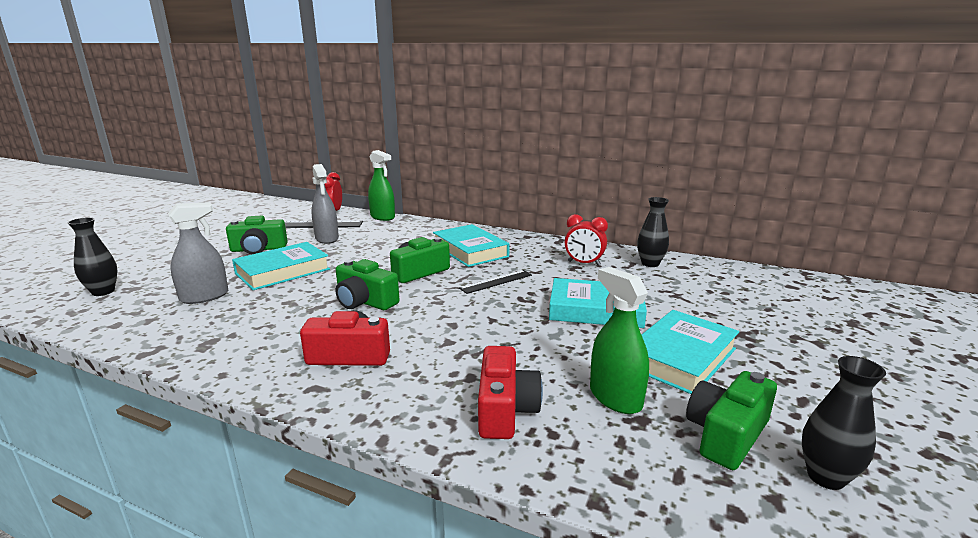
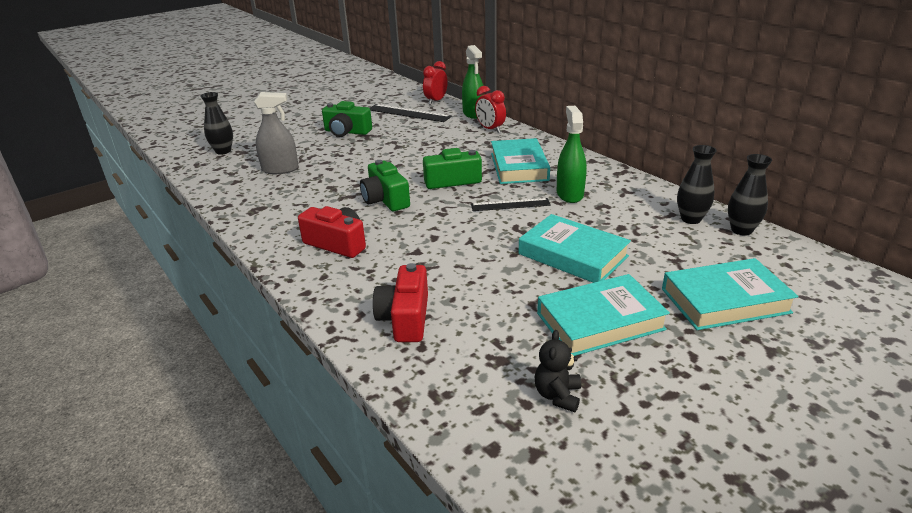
camera: 30 degrees right, 10 degrees up
turquoise book [232,242,330,290] -> turquoise book moved to [662,258,798,330]
grey spray bottle [311,164,339,244] -> none
red camera [478,346,543,439] -> red camera turned 150 degrees clockwise [373,263,428,342]
red clock [565,214,608,266] -> red clock moved to [475,86,506,133]
green spray bottle [590,267,649,414] -> green spray bottle moved to [557,106,587,203]
green camera [686,371,777,470] -> black teddy bear [535,330,581,412]
black vase [802,356,886,490] -> black vase moved to [728,154,772,236]

